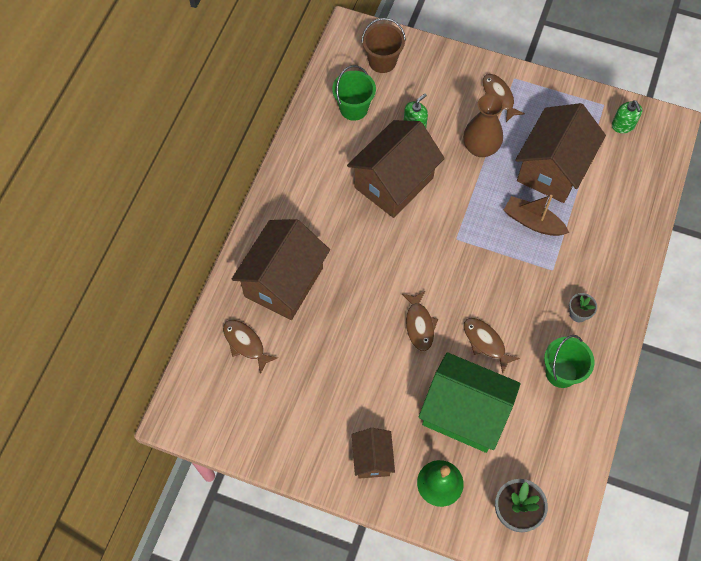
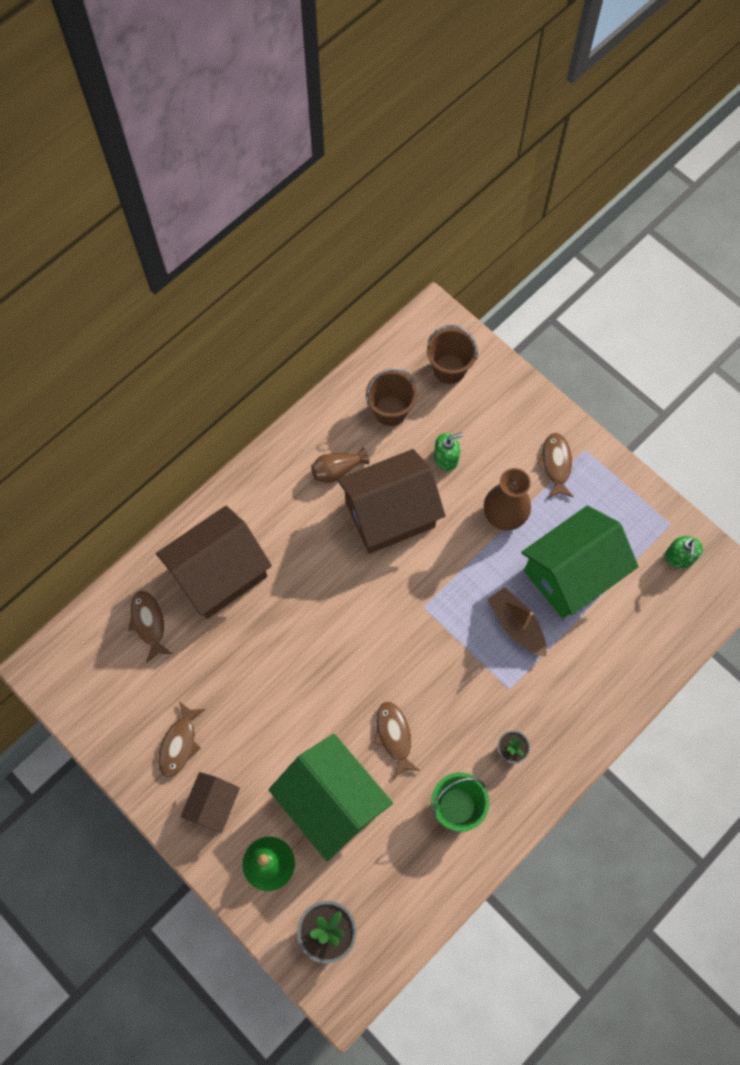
camera: 25 degrees right, 5 degrees up
green bucket [332,65,376,121] -> brown bucket [366,368,417,426]
brown fish [402,291,438,352] -> brown fish moved to [158,701,205,777]
brown house [515,103,606,203] -> green house [521,505,639,619]
none -> brown vase [311,447,369,483]

